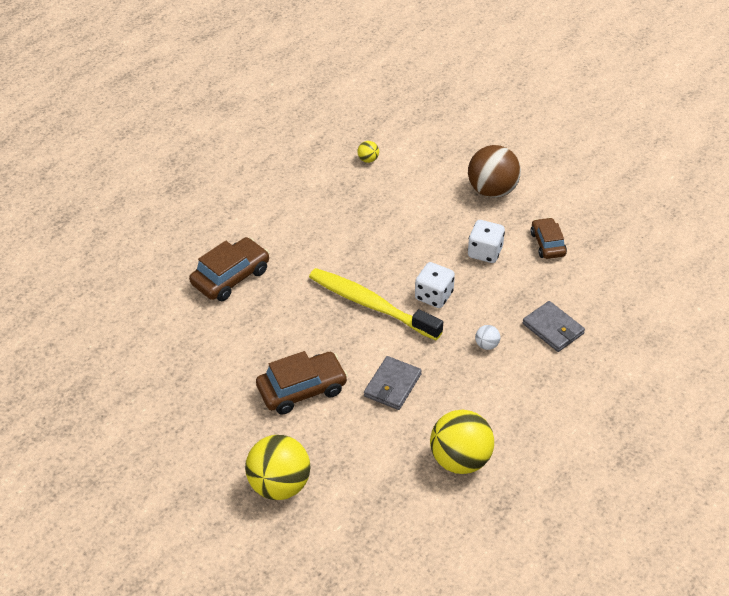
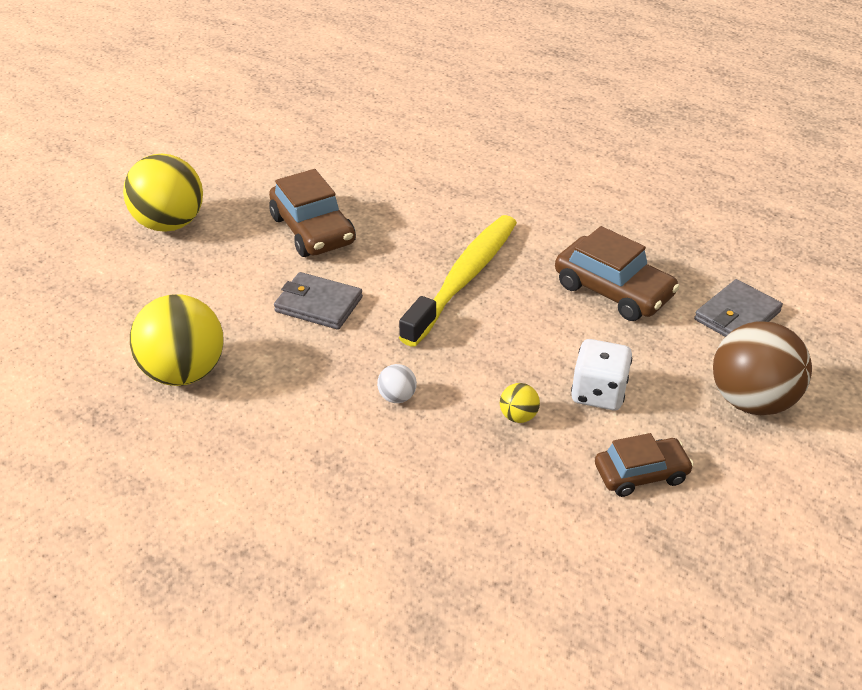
camera: 85 degrees right, 5 degrees down
brown car [189,237,269,301] -> brown car moved to [555,226,679,321]
yellow ball [357,141,379,163] -> yellow ball moved to [500,383,540,423]
white dice [415,262,455,308] -> none
grey wallet [523,301,585,352] -> grey wallet moved to [694,279,783,337]

